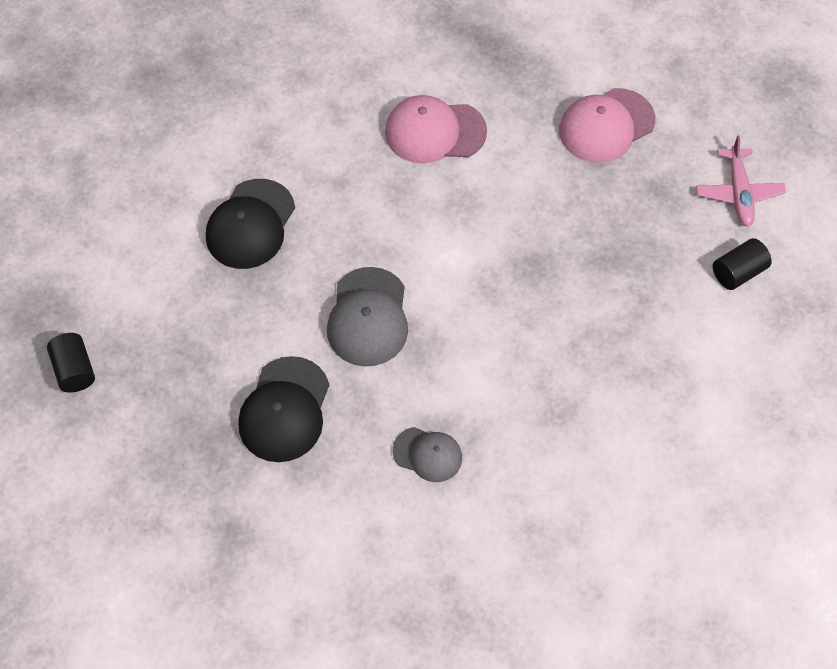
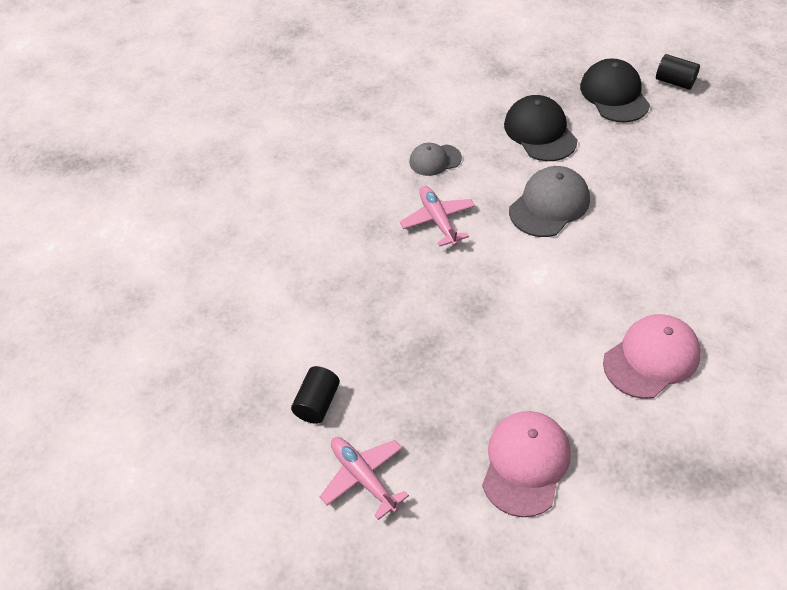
camera: 145 degrees right, 10 degrees down
black cap [206,179,295,269] -> black cap moved to [580,59,650,122]
grey cap [327,267,408,367] -> grey cap turned 75 degrees clockwise [509,166,590,237]
none -> pink plane [400,186,475,246]

